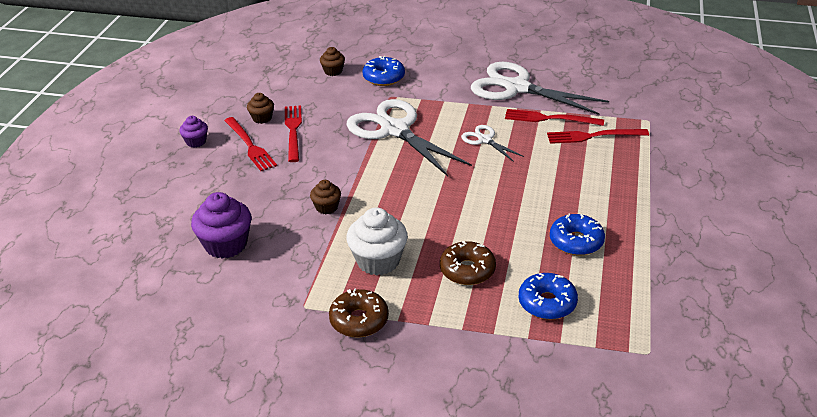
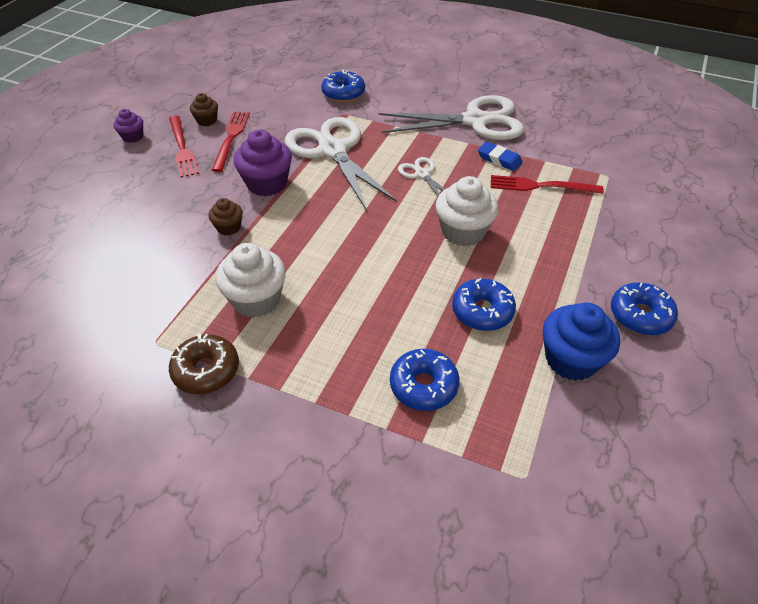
camera: 10 degrees right, 10 degrees up
purple cupcake [191,192,251,259] -> purple cupcake moved to [234,130,292,196]
brown cupcake [320,47,345,76] -> none
brown donut [440,241,496,285] -> none
white scissors [471,62,609,115] -> white scissors turned 135 degrees clockwise [379,95,524,140]
red fork [505,109,604,126] -> blue eraser [478,142,523,171]
none -> white cupcake [436,176,498,247]
none -> blue cupcake [543,302,620,381]
none -> blue donut [611,282,678,335]

